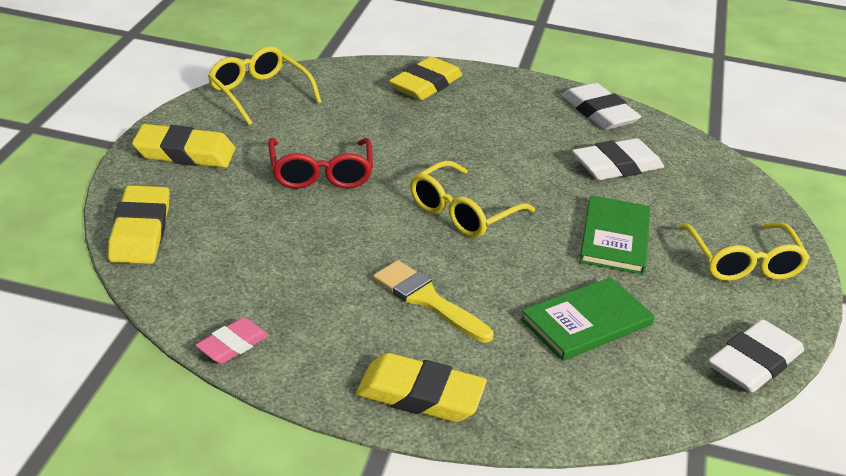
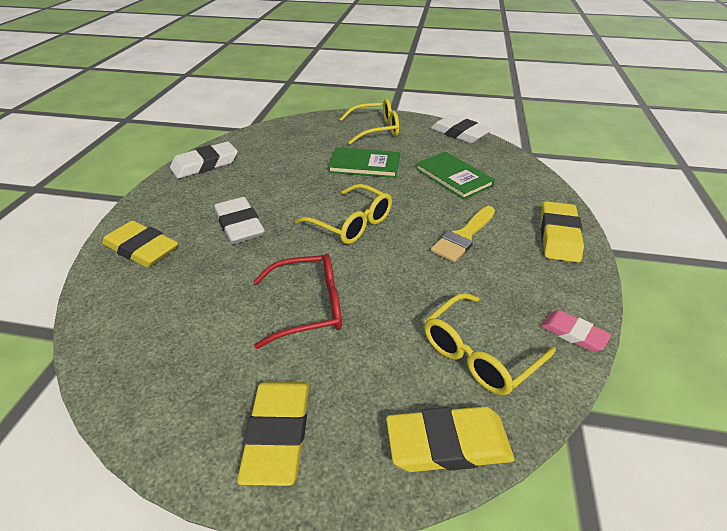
camera: 90 degrees left, 5 degrees up
yellow glasses [208,46,322,125] -> yellow glasses moved to [424,293,556,396]
white eraser [572,138,664,180] -> white eraser moved to [214,197,265,244]

